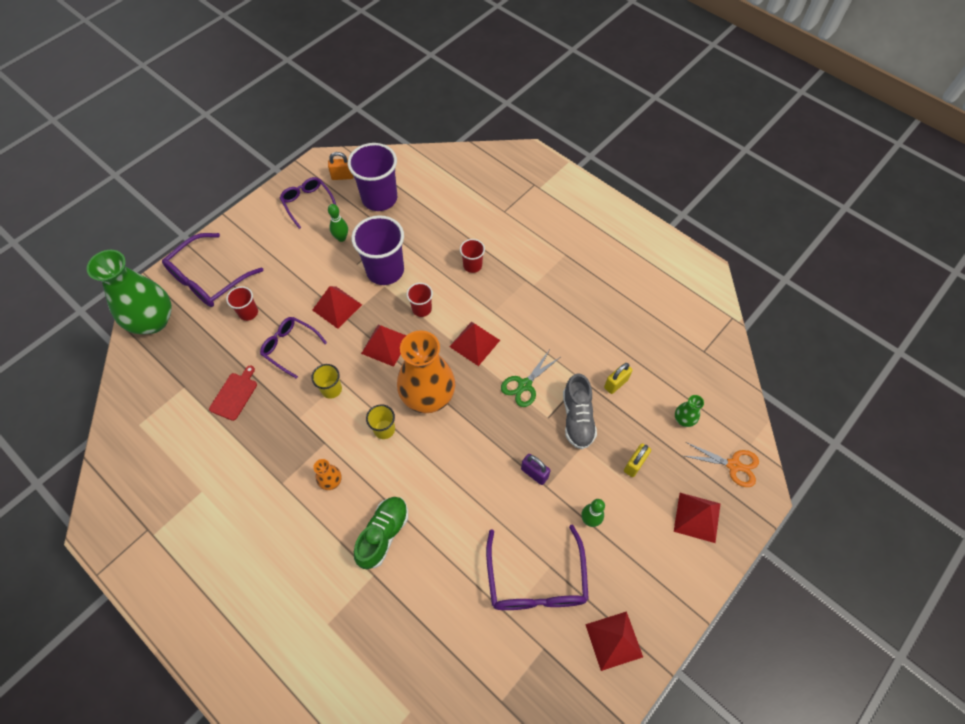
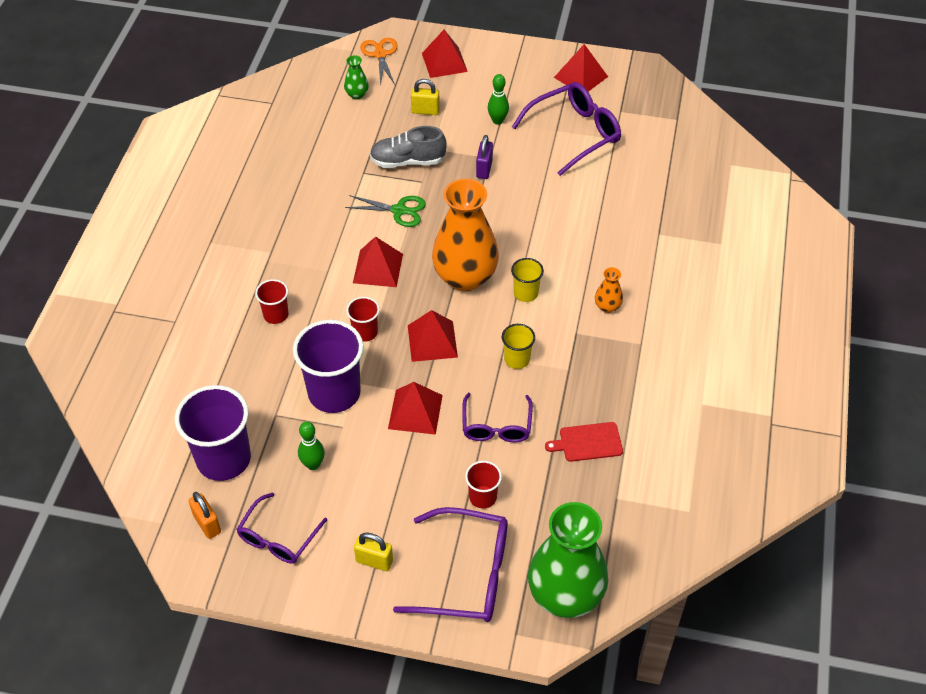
camera: 120 degrees left, 10 degrees down
green shoe [354,497,408,569] -> none
grey shoe [563,373,597,449] -> grey shoe turned 150 degrees counterclockwise [370,126,447,168]
yellow padlock [604,363,633,394] -> yellow padlock moved to [354,533,393,571]

